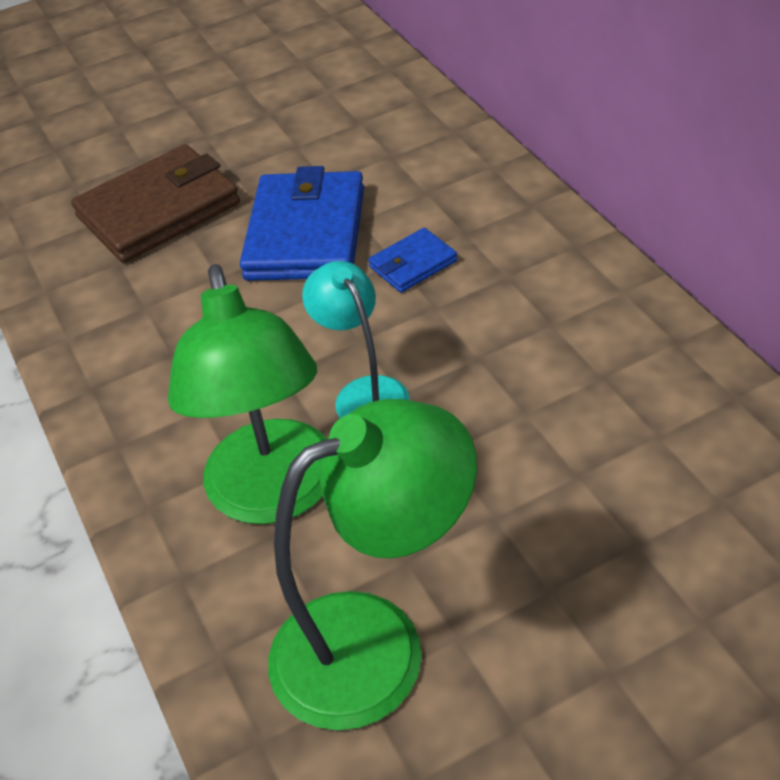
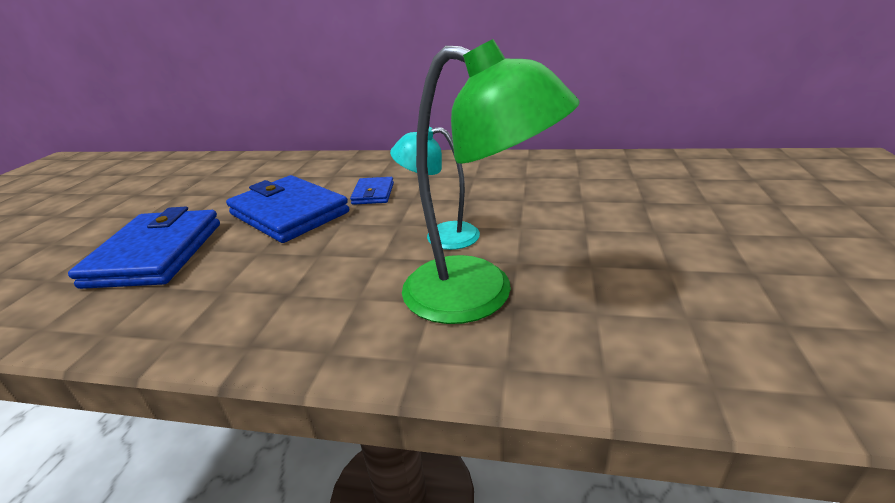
camera: 55 degrees left, 15 degrees down
brown wallet [71,144,240,263] -> blue wallet [68,207,220,289]
green lamp [268,399,477,731] -> none

